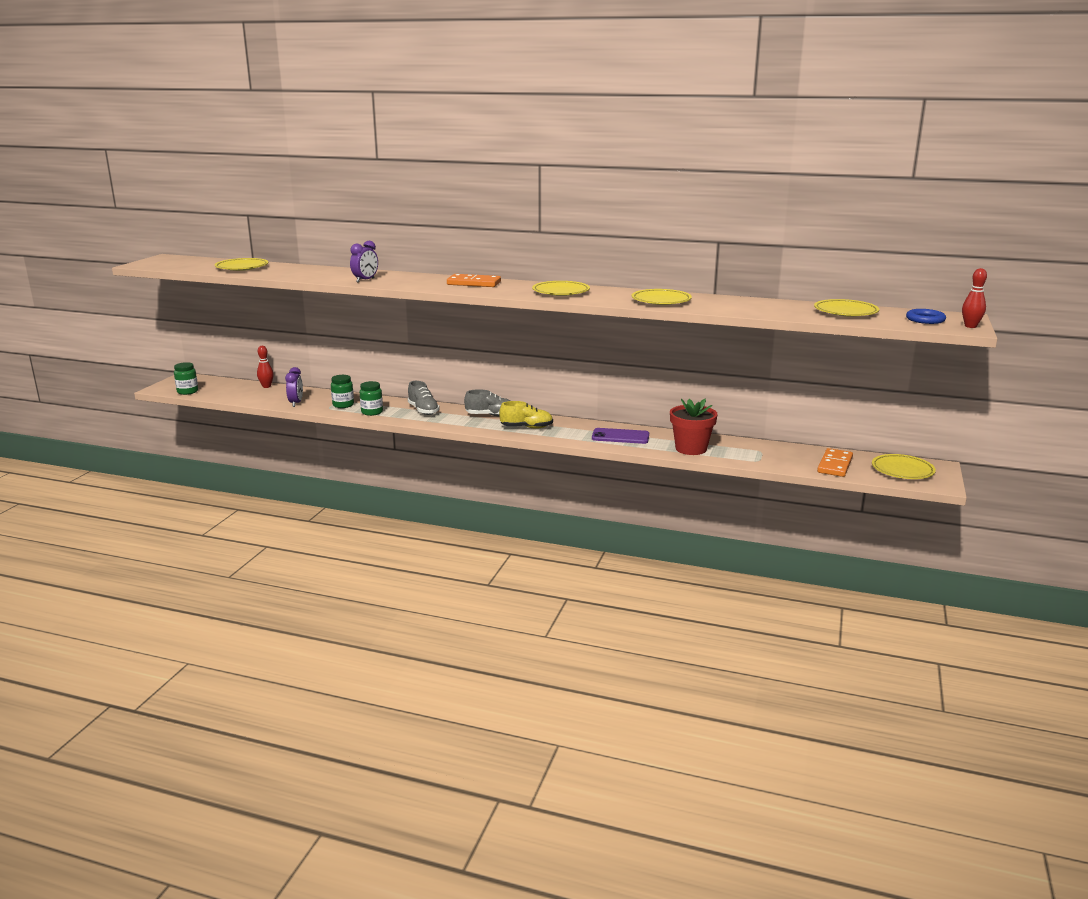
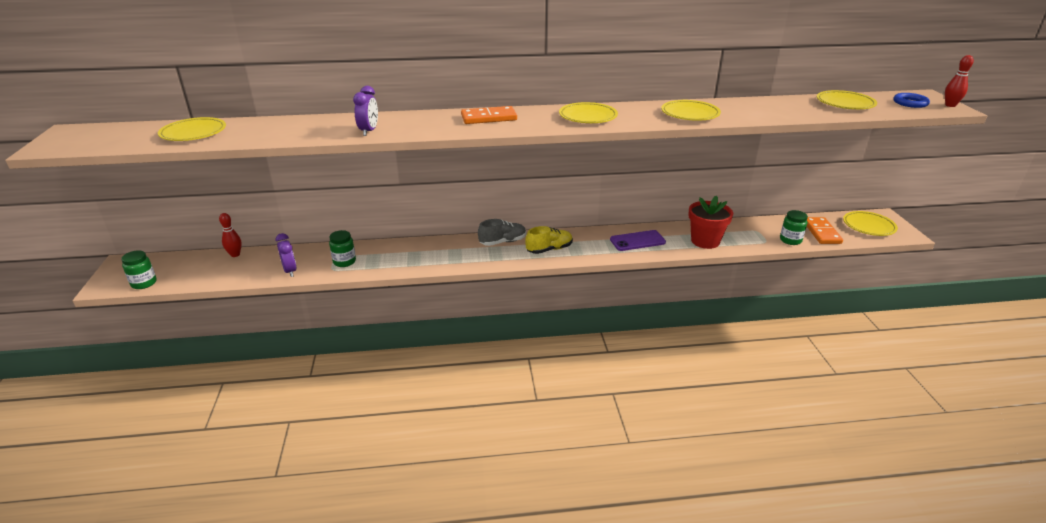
camera: 25 degrees left, 10 degrees up
green jar [360,381,383,416] -> green jar moved to [780,210,808,245]
grey shoe [408,381,440,415] -> none

